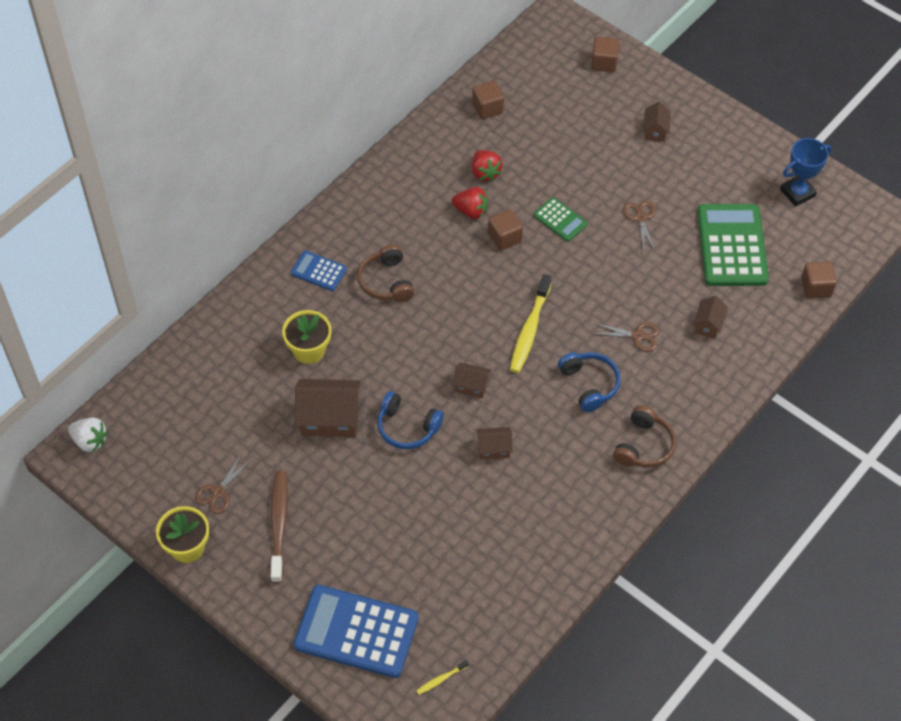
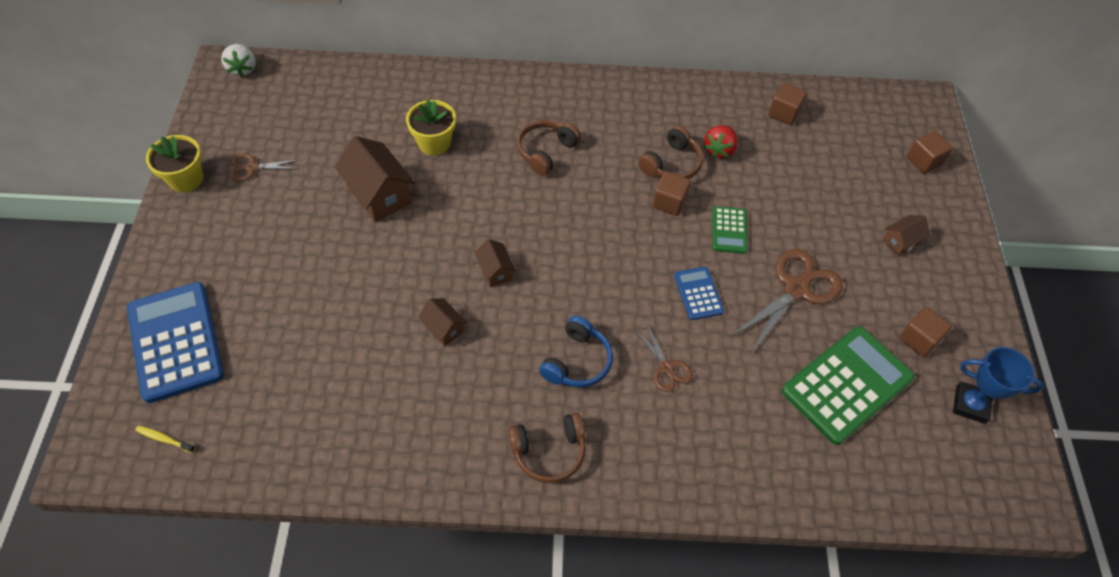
camera: 50 degrees right, 0 degrees up
brown toothbrush [270,471,288,583] -> none
blue calculator [291,250,347,291] -> blue calculator moved to [674,267,724,320]
blue headphones [377,391,444,449] -> none
red strawberry [452,187,488,219] -> brown headphones [638,125,703,179]
yellow toothbrush [510,274,552,373] -> none
brown scissors [623,201,655,252] -> brown scissors [730,249,843,354], size x1.85
brown house [693,296,728,339] -> none
brown cube [801,261,837,299] -> brown cube moved to [899,307,952,357]

